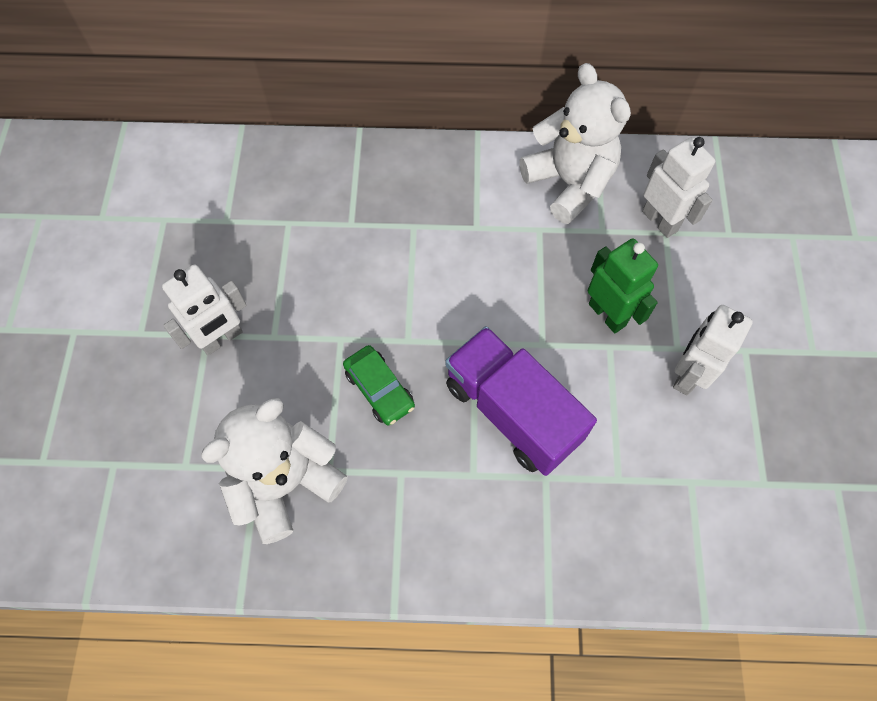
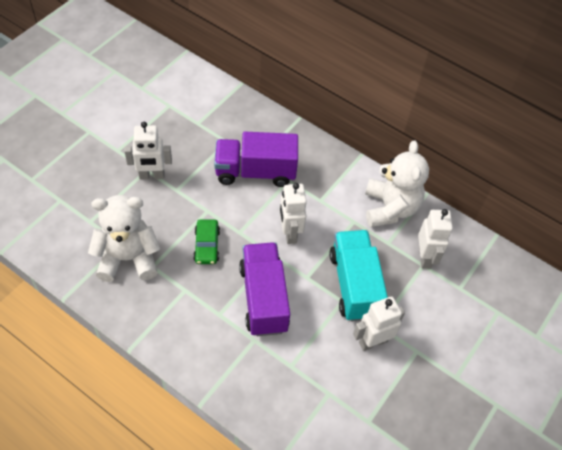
camera: 30 degrees right, 10 degrees down
green robot [588,238,658,333] -> turquoise truck [329,230,388,322]
none -> purple truck [214,132,298,187]
none -> white robot [279,183,307,244]

